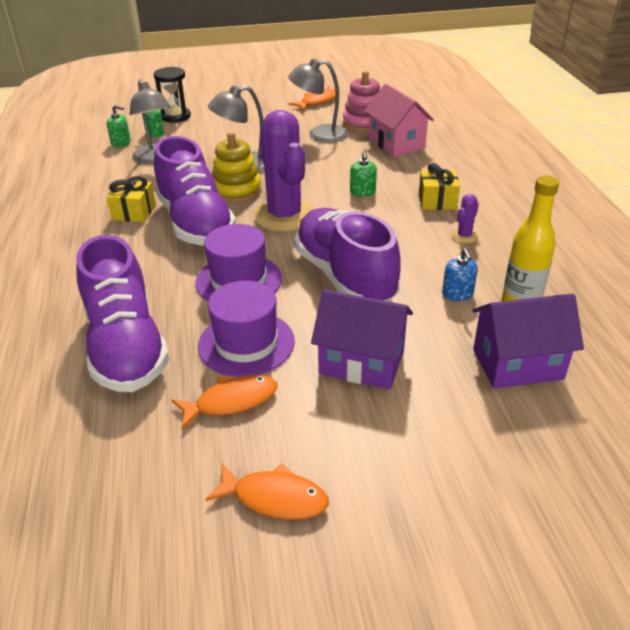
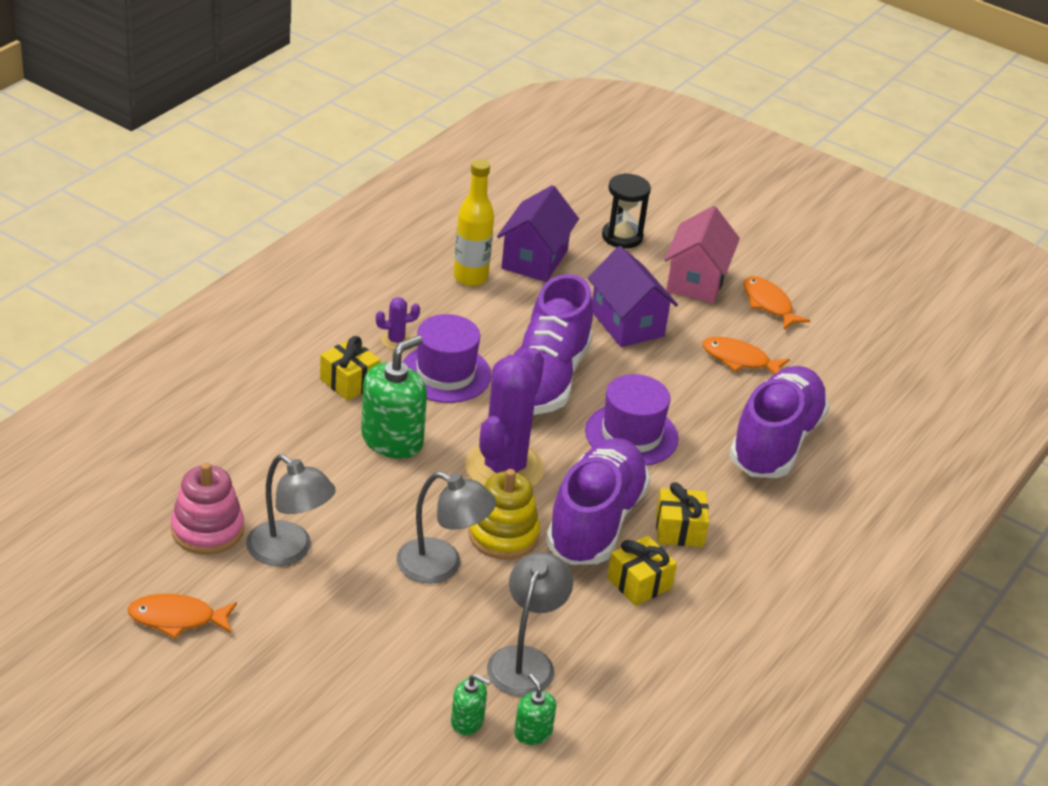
camera: 140 degrees left, 0 degrees up
black hourglass [154,67,191,123] -> black hourglass moved to [602,173,651,249]
purple hat [198,281,295,377] -> purple hat moved to [403,314,492,403]
green soap dispenser [350,151,377,197] -> green soap dispenser [361,335,427,459], size x1.98
pink house [364,84,434,157] -> pink house moved to [664,206,740,303]
blue soap dispenser [442,248,478,301] -> none
purple house [472,293,584,389] -> purple house turned 75 degrees clockwise [497,185,579,282]
none -> yellow gift [656,482,709,547]

